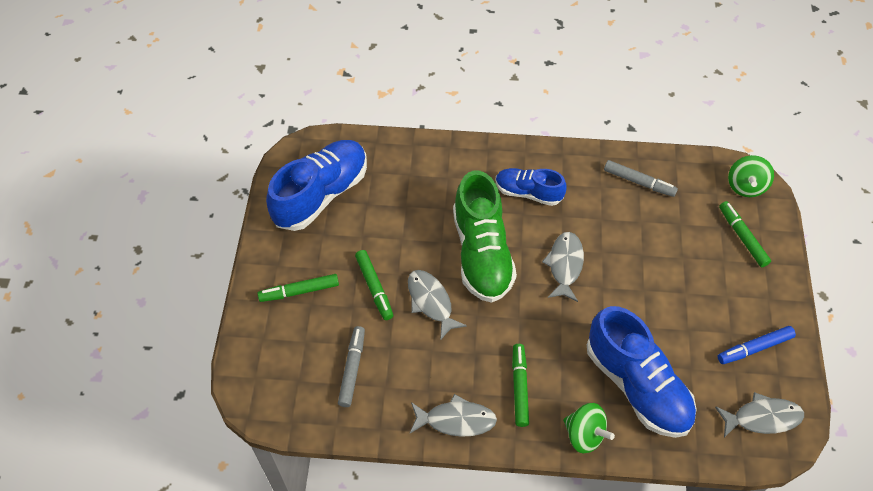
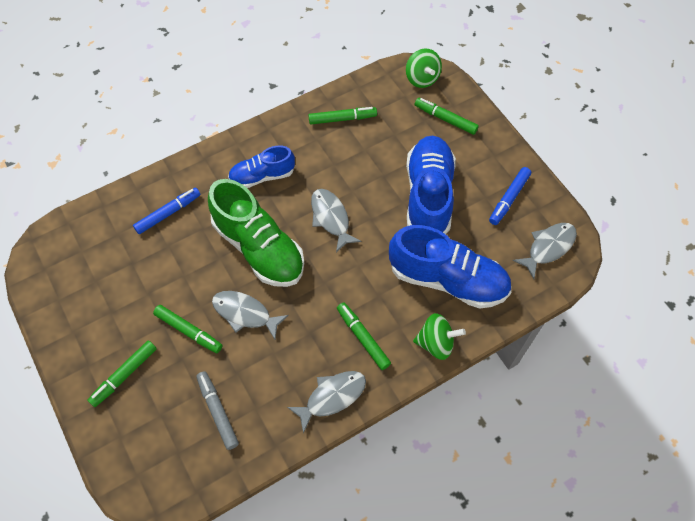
camera: 35 degrees left, 5 degrees up
blue shoe [266,140,367,231] -> blue shoe moved to [406,136,456,234]
grey marker [604,160,678,197] -> green marker [308,107,377,124]
none -> blue marker [133,187,200,234]

